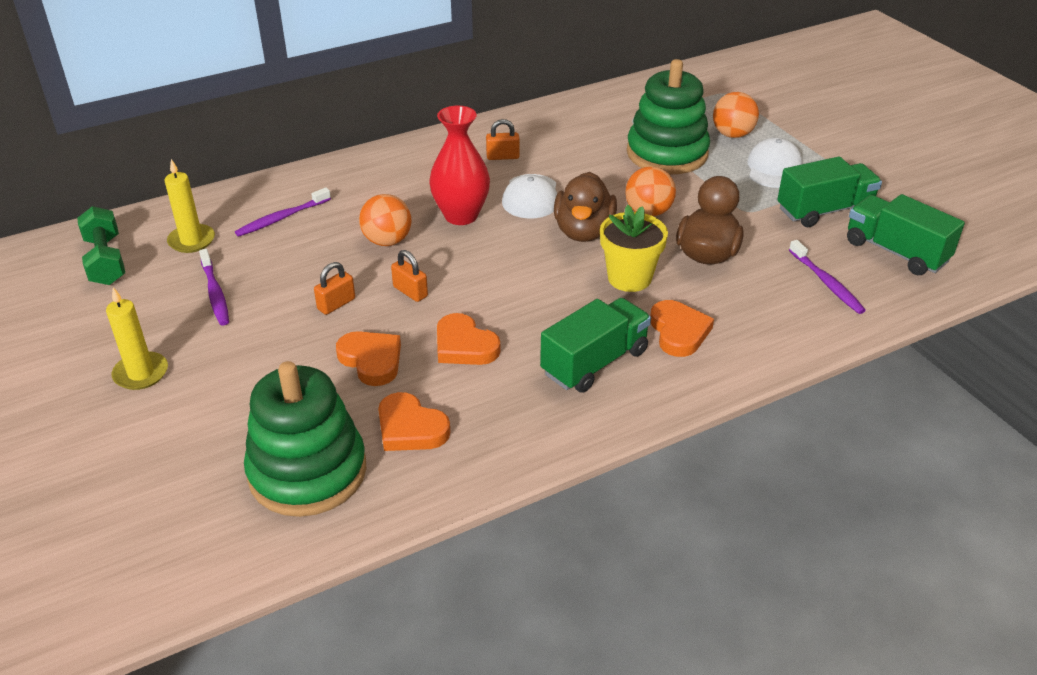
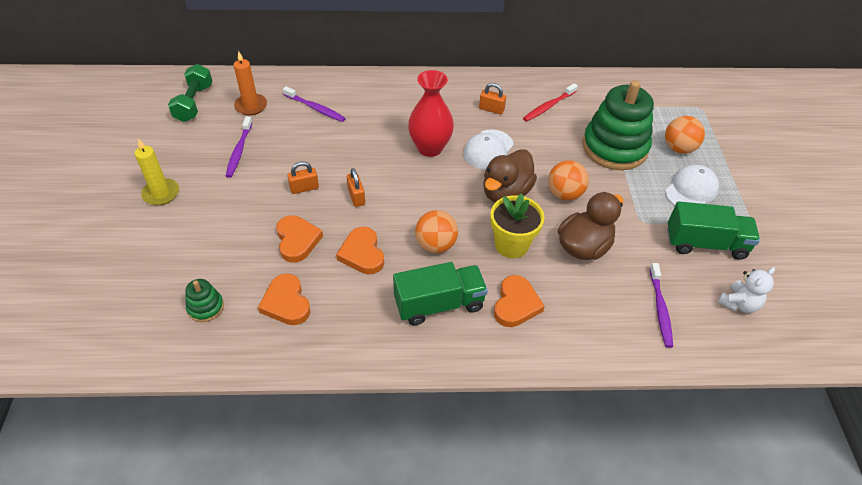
camera: 25 degrees right, 10 degrees up
yellow candle [165,159,215,253] -> orange candle [234,51,267,115]
purple toothbrush [235,187,331,237] -> purple toothbrush turned 135 degrees counterclockwise [283,86,346,122]
green stacking toy [244,361,366,517] -> green stacking toy [185,279,224,322], size x0.44
orange ball [359,194,411,246] -> orange ball moved to [415,210,458,253]
green truck [847,194,965,275] -> white teddy bear [718,267,775,313]
none -> red toothbrush [523,83,578,122]

